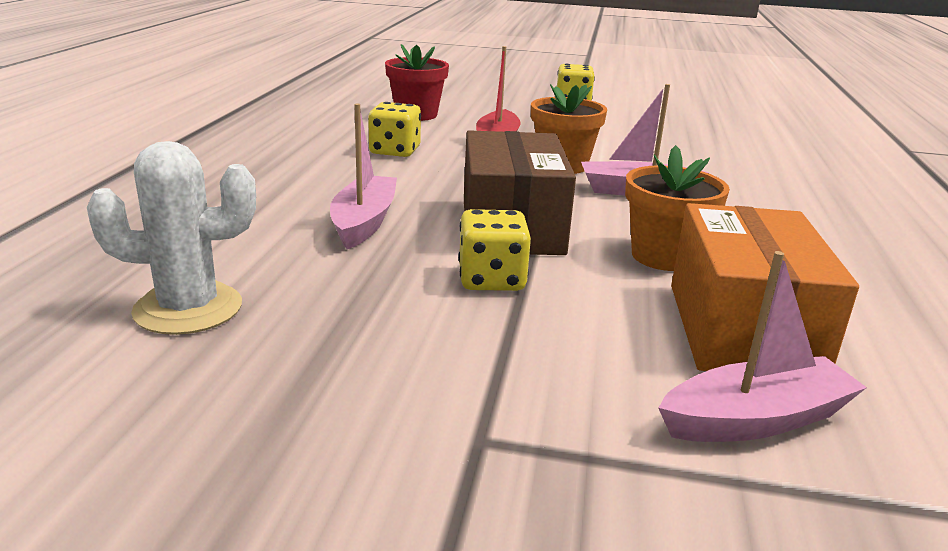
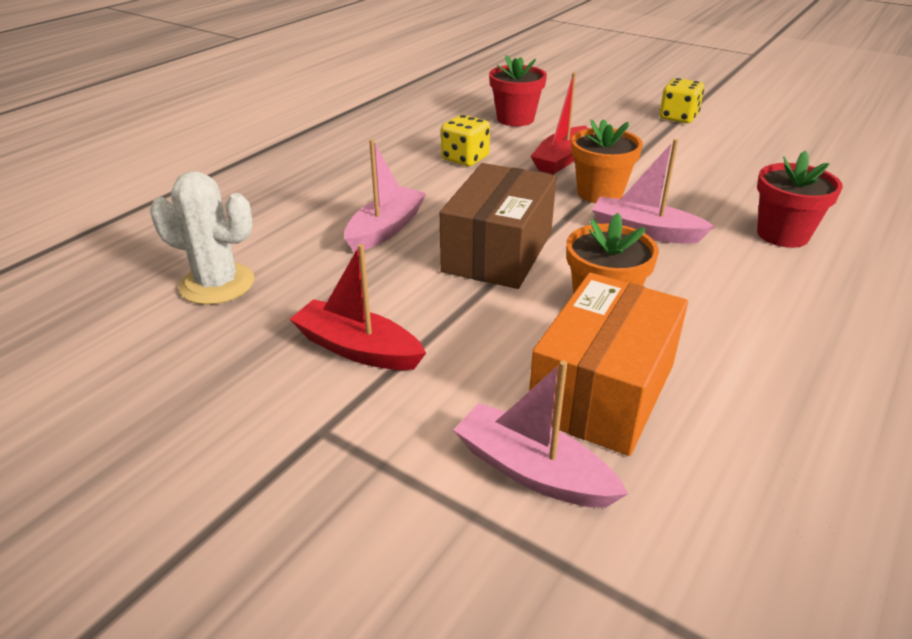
camera: 25 degrees right, 10 degrees up
yellow dice [458,209,531,291] -> none
pink boat [658,251,867,442] -> pink boat turned 150 degrees counterclockwise [454,360,628,508]
none -> red boat [290,244,426,370]
none -> red flower pot [757,151,843,248]

